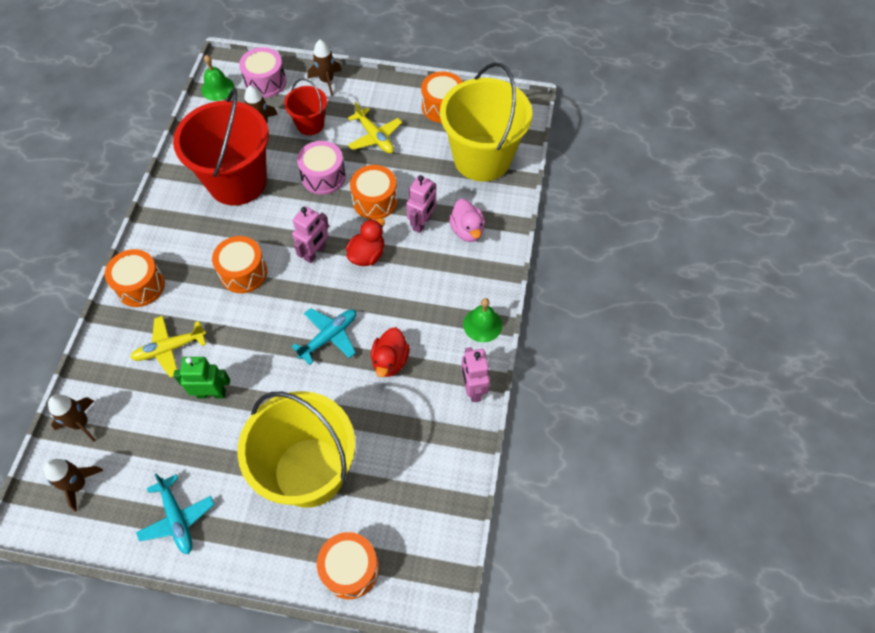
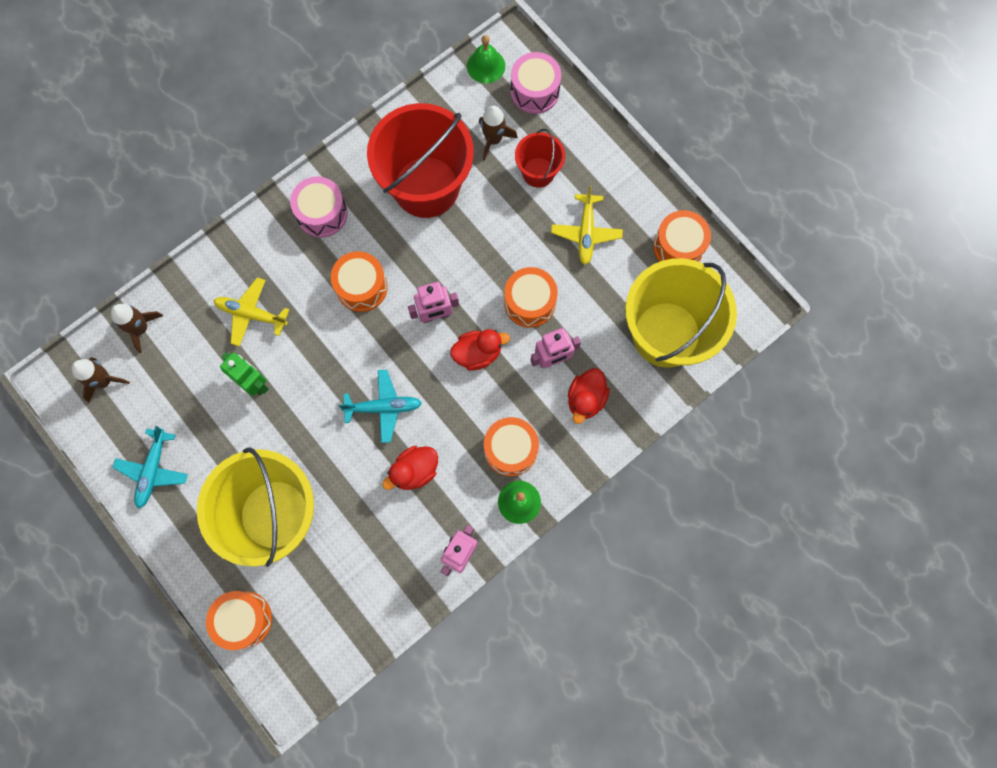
camera: 40 degrees right, 15 degrees up
orange drum [105,249,165,307] -> orange drum moved to [484,417,539,476]
pink drum [297,141,346,195] -> pink drum moved to [290,177,347,238]
brown rocket [307,39,342,96] -> none
pink duck [449,199,485,242] -> red duck [568,368,610,424]

